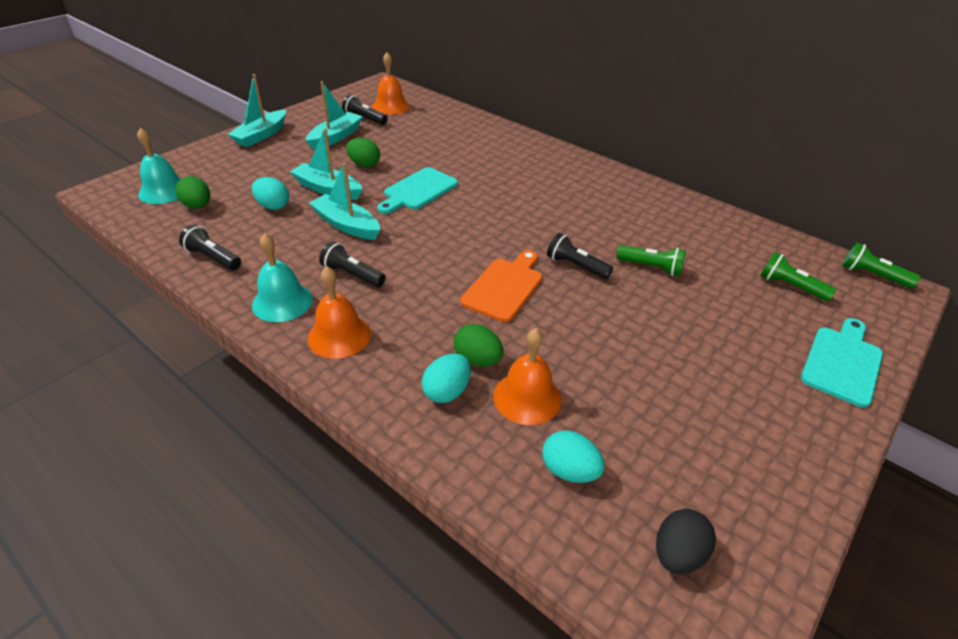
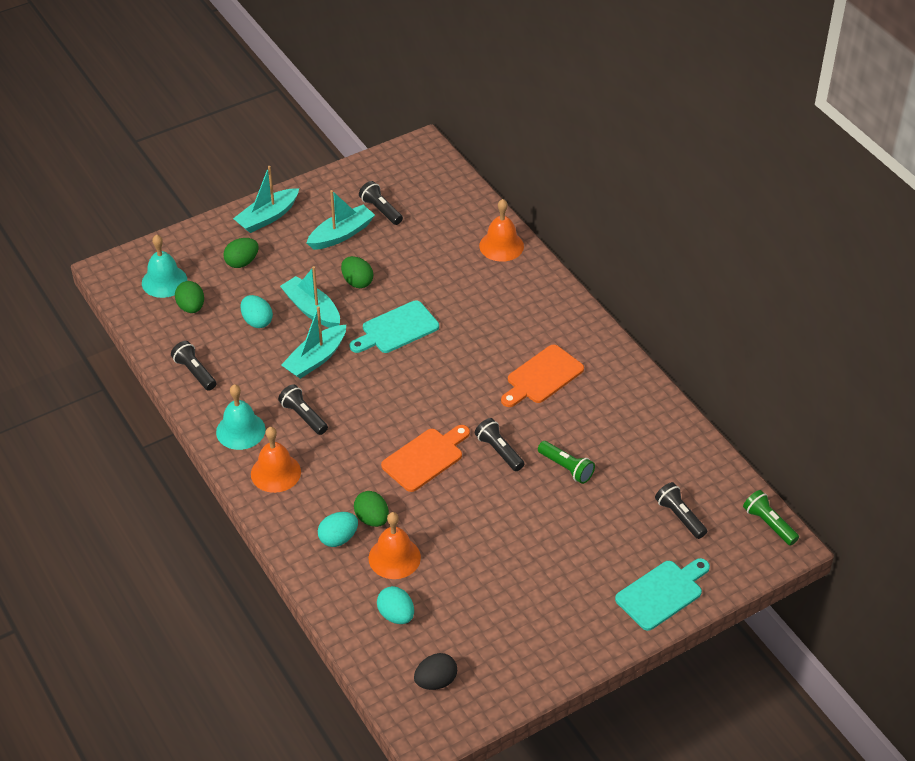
camera: 20 degrees right, 5 degrees up
turquoise boat [309,163,380,240] -> turquoise boat turned 105 degrees counterclockwise [281,306,346,379]
orange bell [372,52,410,115] -> orange bell moved to [479,199,524,262]
green flashlight [760,252,836,301] -> black flashlight [655,482,707,539]
none -> green egg [223,238,258,268]
none -> orange cutting board [501,345,584,407]

